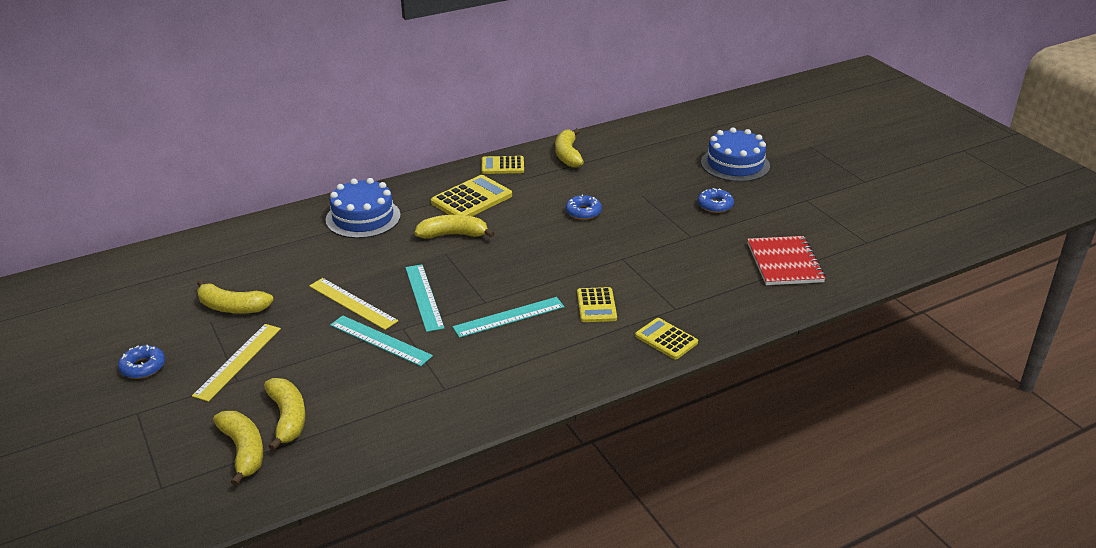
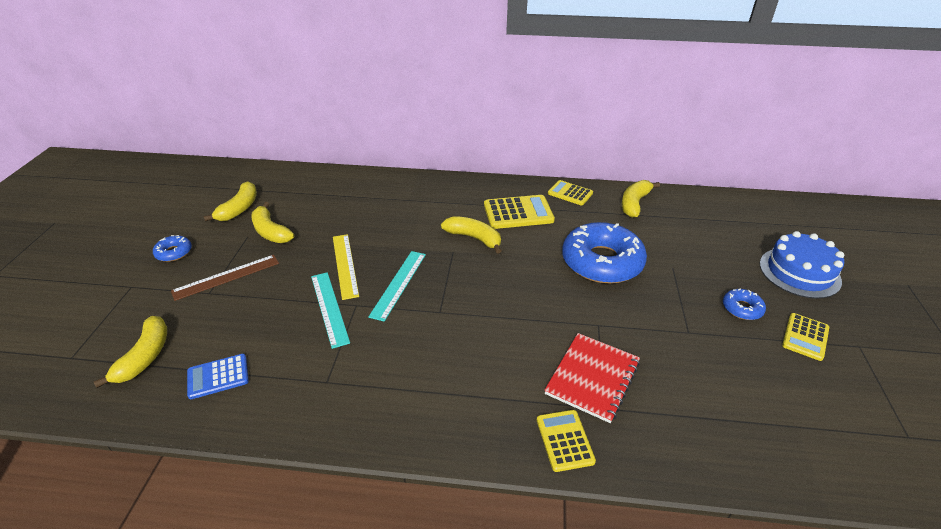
camera: 35 degrees right, 5 degrees up
yellow ruler [192,324,281,402] -> brown ruler [171,255,279,301]
yellow banana [264,378,306,451] -> yellow banana moved to [203,181,257,222]
blue cake [326,178,401,238] -> none
turquoise ruler [452,297,564,338] -> none
blue donut [566,194,602,220] -> blue donut [562,222,647,284], size x2.26
yellow calculator [577,287,617,322] -> yellow calculator moved to [782,313,829,361]
red notebook [747,236,826,285] -> red notebook moved to [544,333,640,423]
none -> blue calculator [187,354,249,399]

